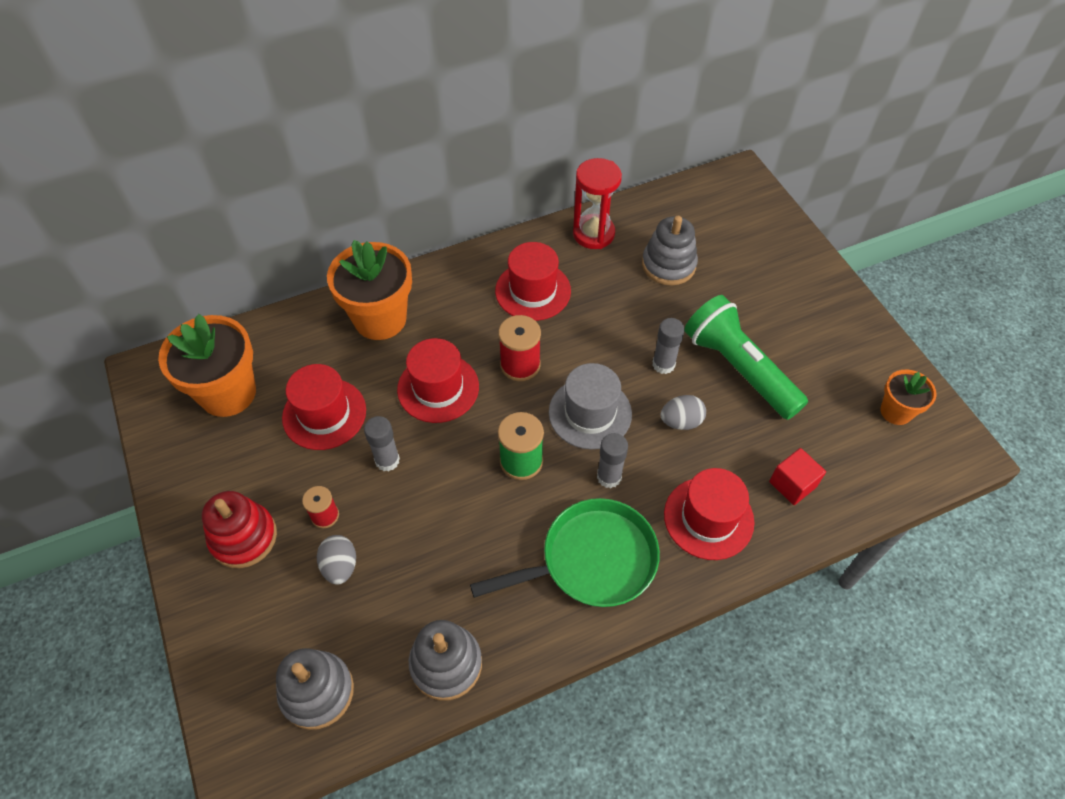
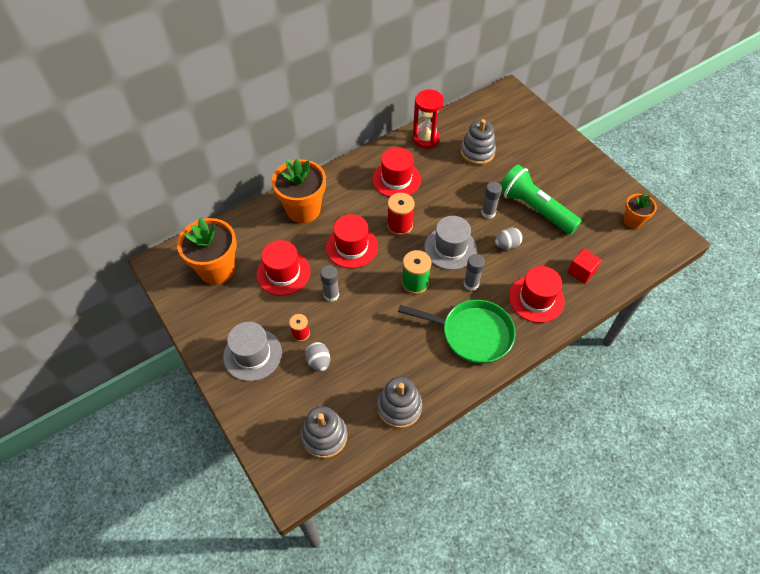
camera: 10 degrees left, 0 degrees up
red stacking toy [202,491,277,568] -> grey hat [223,322,282,381]
green pan [470,498,660,607] -> green pan turned 45 degrees clockwise [398,300,516,364]

